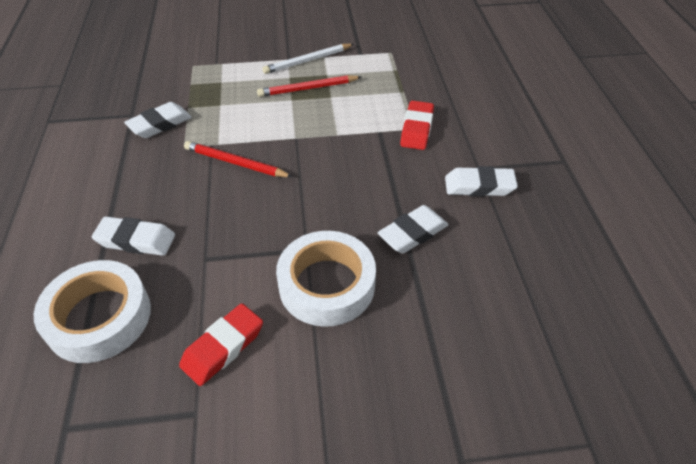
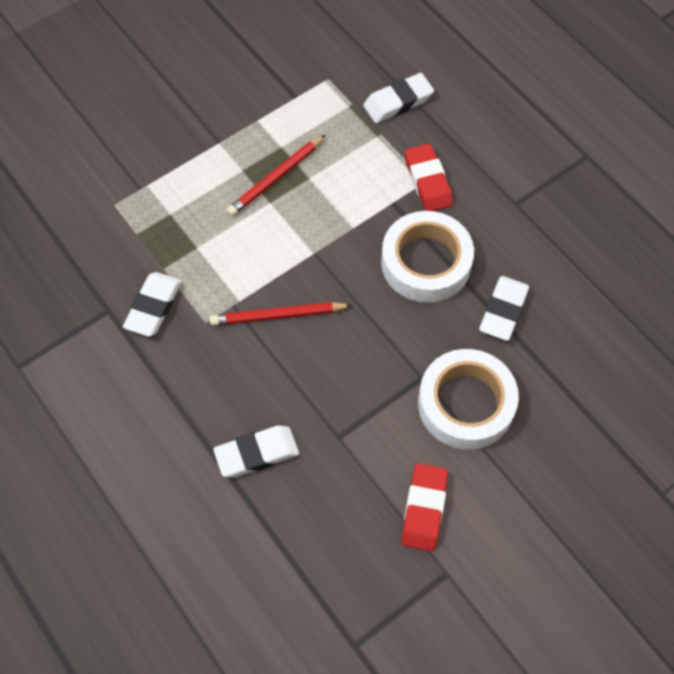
camera: 30 degrees left, 15 degrees up
white tape [34,260,151,363] -> white tape moved to [381,211,474,303]
white pencil [262,44,354,74] -> none
white eraser [445,166,518,197] -> white eraser moved to [363,73,434,123]

